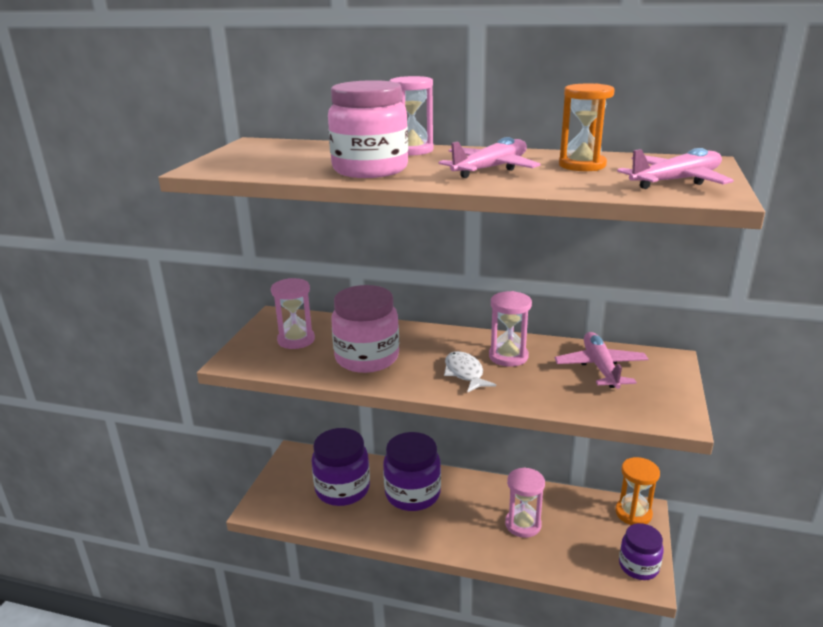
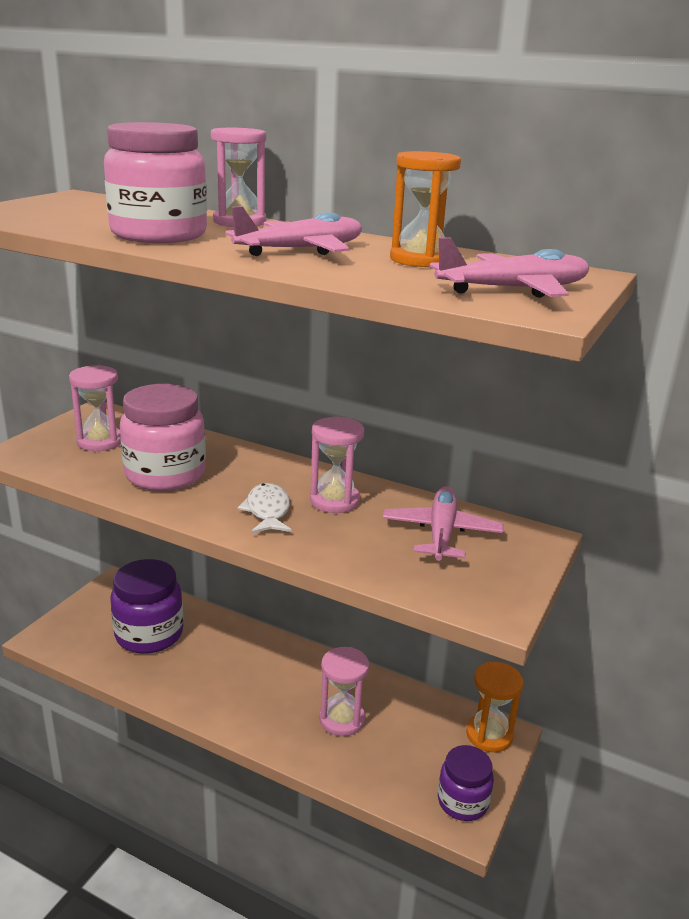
camera: 10 degrees right, 0 degrees up
purple jar [383,432,441,511] -> none

